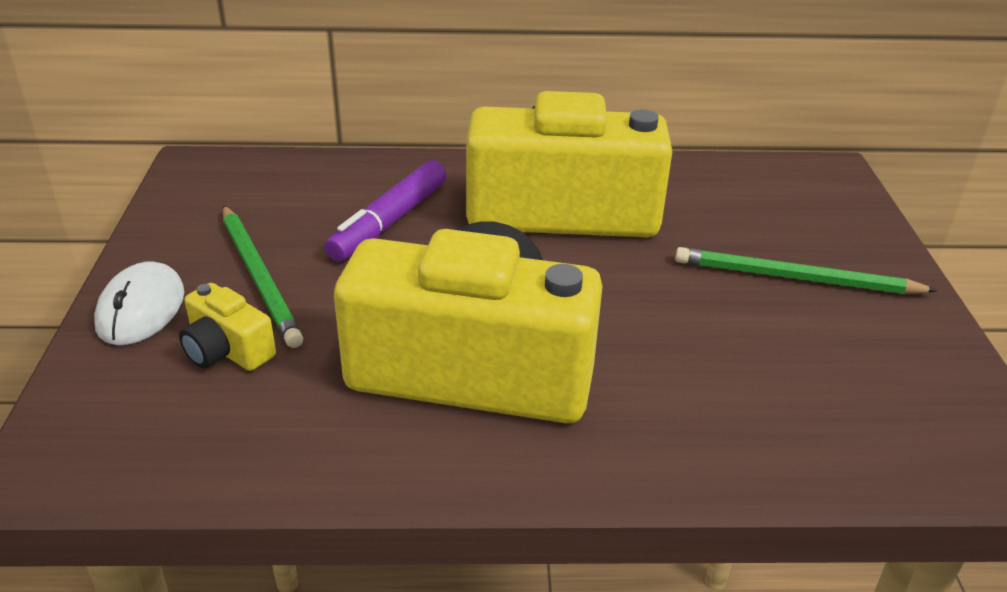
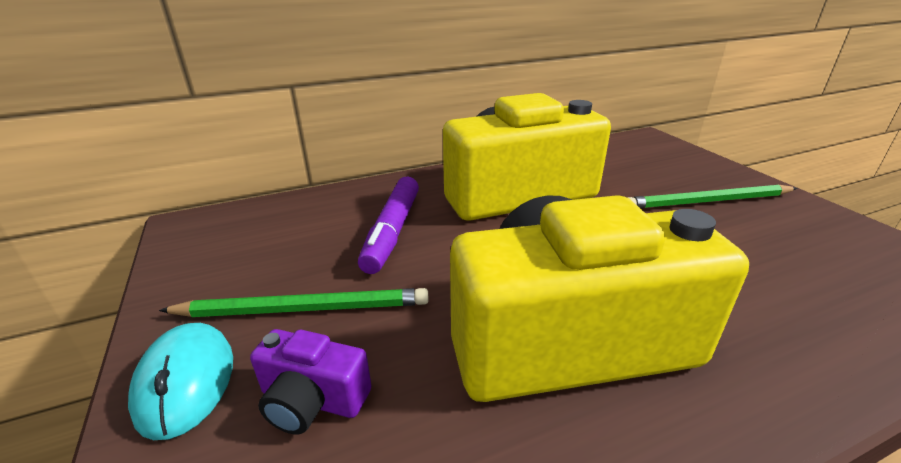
camera: 20 degrees left, 5 degrees down
white mouse [94,261,184,345] -> turquoise mouse [128,323,233,440]
yellow camera [179,283,276,371] -> purple camera [250,329,372,434]
green pencil [223,206,303,348] -> green pencil turned 45 degrees counterclockwise [159,288,429,317]

